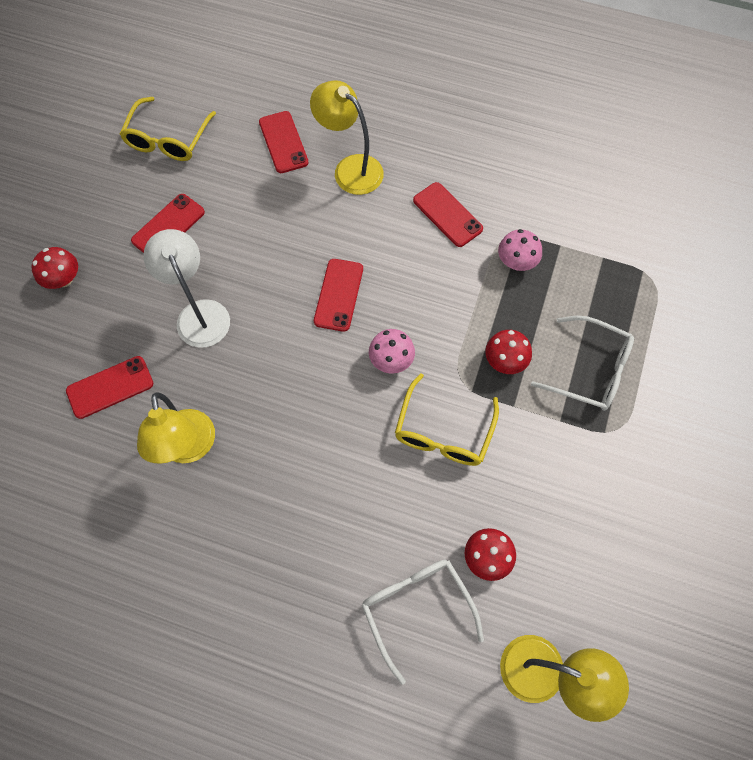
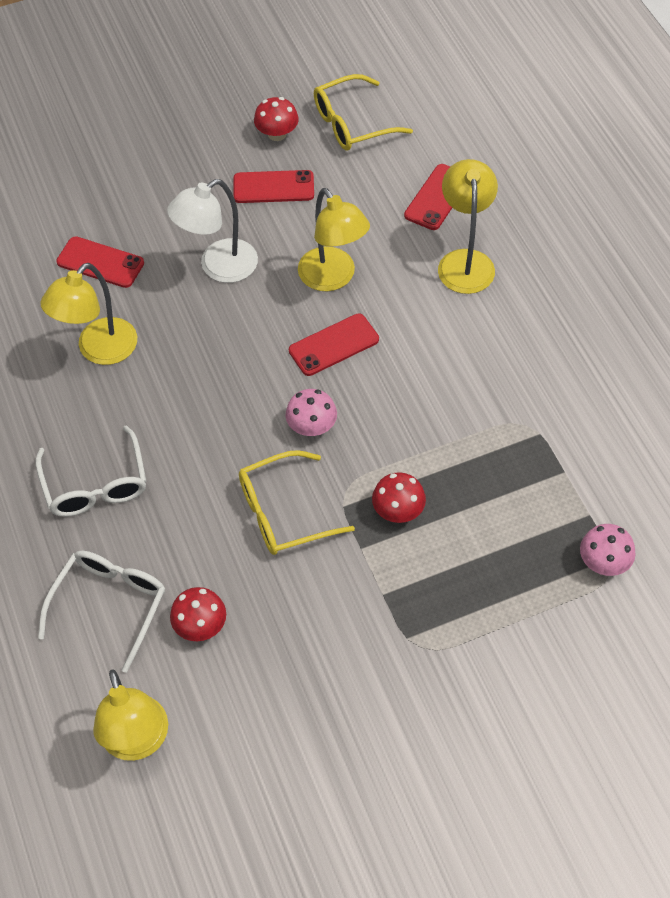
camera: 50 degrees right, 10 degrees down
red mushroom [31,247,78,289] -> red mushroom moved to [254,97,299,141]
white lamp [143,229,230,348] -> white lamp turned 150 degrees counterclockwise [167,179,258,283]
red phone [413,182,483,247] -> none
pink mushroom [498,229,542,271] -> pink mushroom moved to [580,524,636,576]
white glasses [531,315,634,411] -> white glasses moved to [35,425,146,517]
none -> yellow lamp [298,188,370,291]

